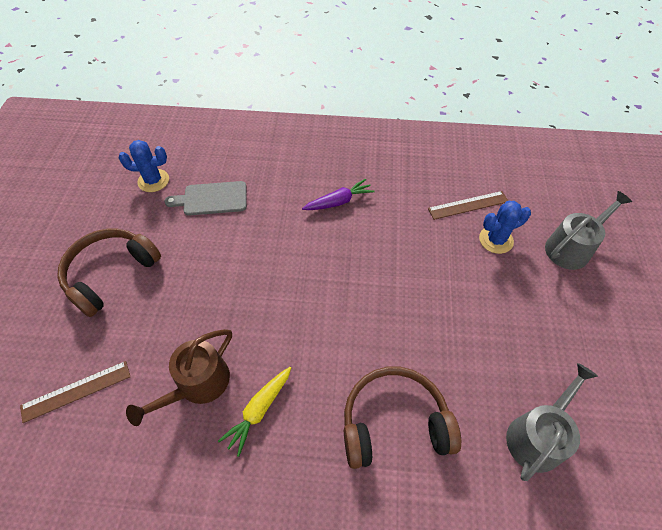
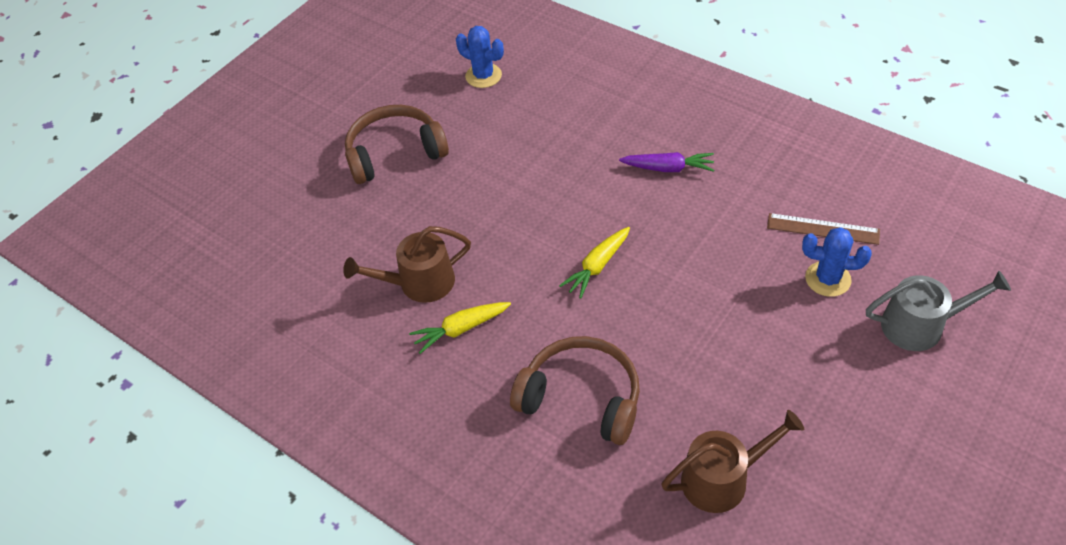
camera: 35 degrees right, 5 degrees down
brown ruler [20,361,130,423] -> none
grey cutting board [165,181,247,216] -> none
grey watering can [506,363,598,481] -> brown watering can [661,410,804,513]
none -> yellow carrot [559,227,630,299]

